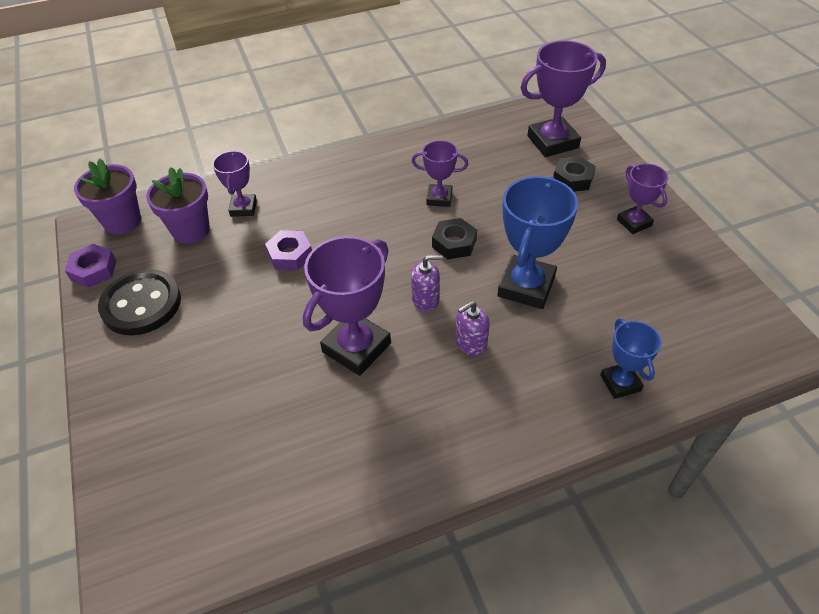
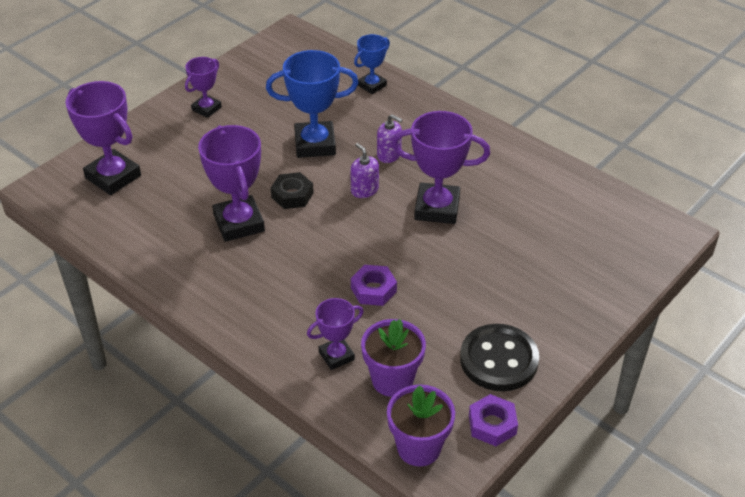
camera: 120 degrees left, 5 degrees down
purple trophy [412,140,468,207] -> purple trophy [198,125,265,242], size x1.74
black nut [553,156,596,192] -> none

